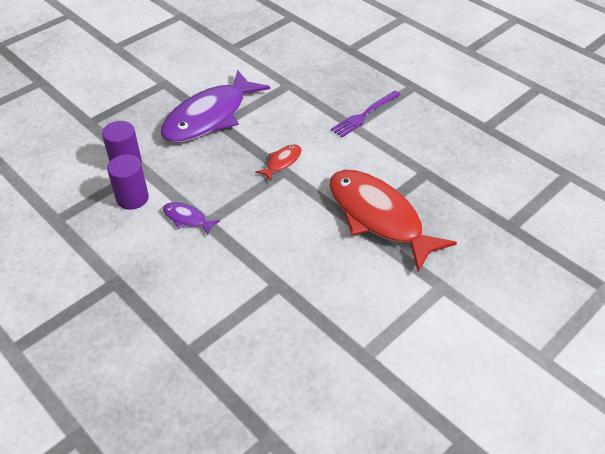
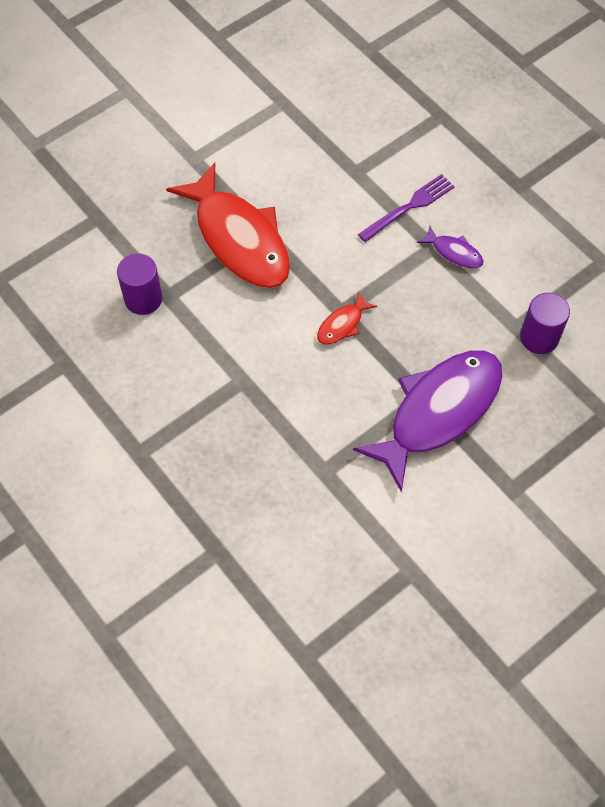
camera: 175 degrees left, 15 degrees up
purple cylinder [107,155,149,210] -> purple cylinder moved to [117,253,163,315]
purple fork [331,91,401,137] -> purple fork moved to [358,174,455,242]

